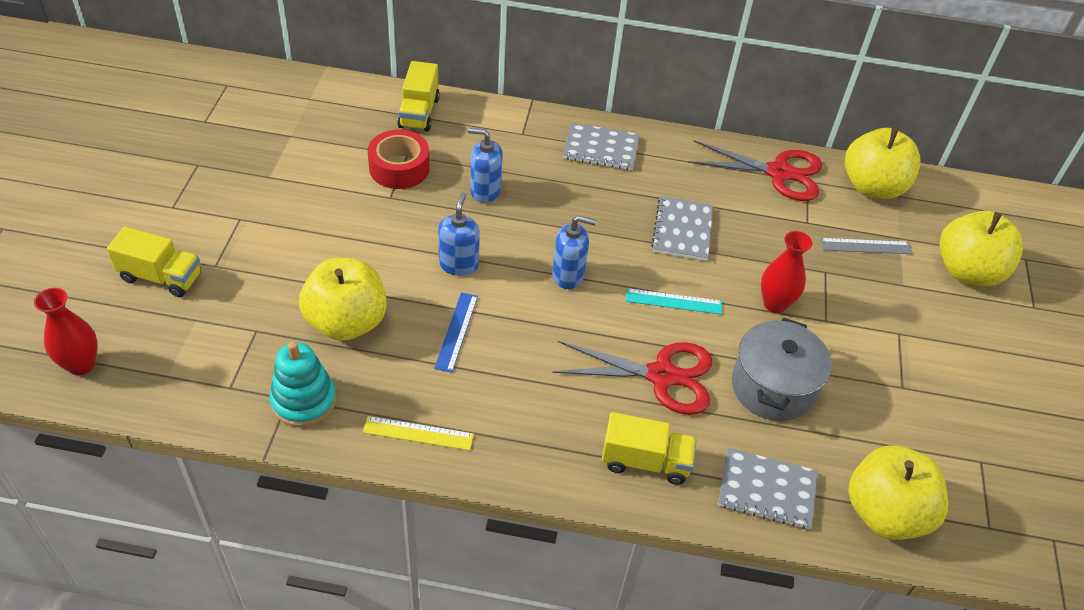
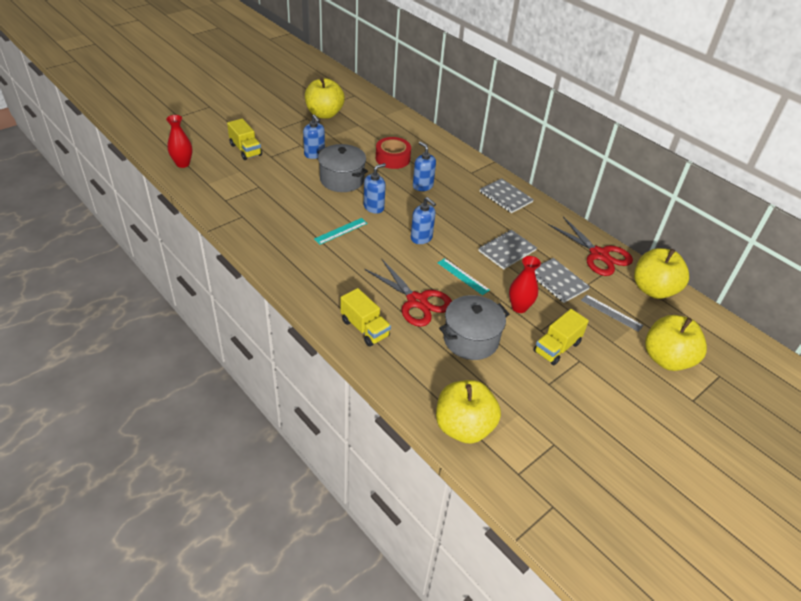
camera: 40 degrees right, 5 degrees down
turquoise stacking toy [269,341,336,427] -> none
yellow apple [299,258,386,341] -> yellow apple moved to [305,78,345,119]
yellow ruler [363,416,474,450] -> none
yellow truck [397,61,440,131] -> yellow truck moved to [534,309,589,365]
blue ruler [434,292,478,373] -> turquoise ruler [314,218,367,245]
grey notebook [718,448,818,529] -> grey notebook moved to [535,258,590,303]
none -> blue soap dispenser [303,114,325,159]
none -> grey pot [317,144,368,192]

